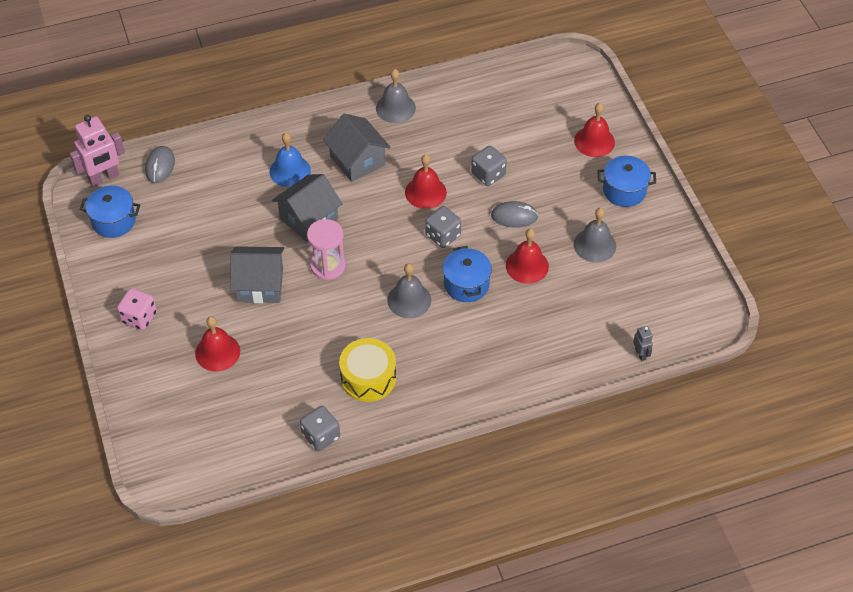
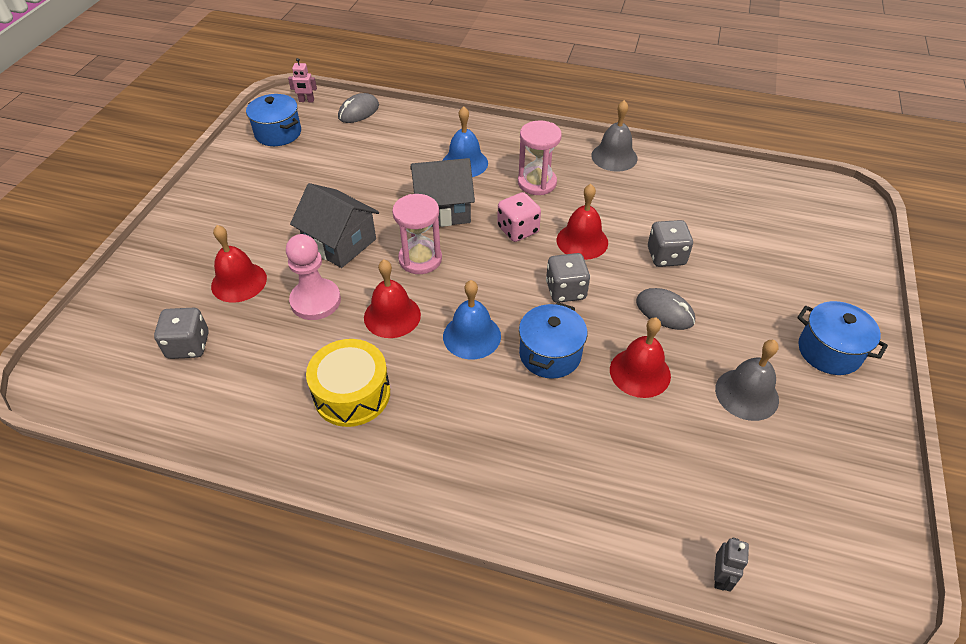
camera: 35 degrees right, 5 degrees down
pink robot [70,115,125,187] -> pink robot [288,58,317,102], size x0.49
pink dice [117,288,157,330] -> pink dice moved to [497,192,541,242]
grey dice [300,406,340,451] -> grey dice moved to [154,308,209,359]
grey house [323,114,391,182] -> pink hourglass [518,120,562,195]
grey bell [387,263,431,318] -> blue bell [443,280,501,360]
red bell [574,103,615,157] -> red bell moved to [364,260,421,338]
none -> pink pawn [286,234,341,320]

